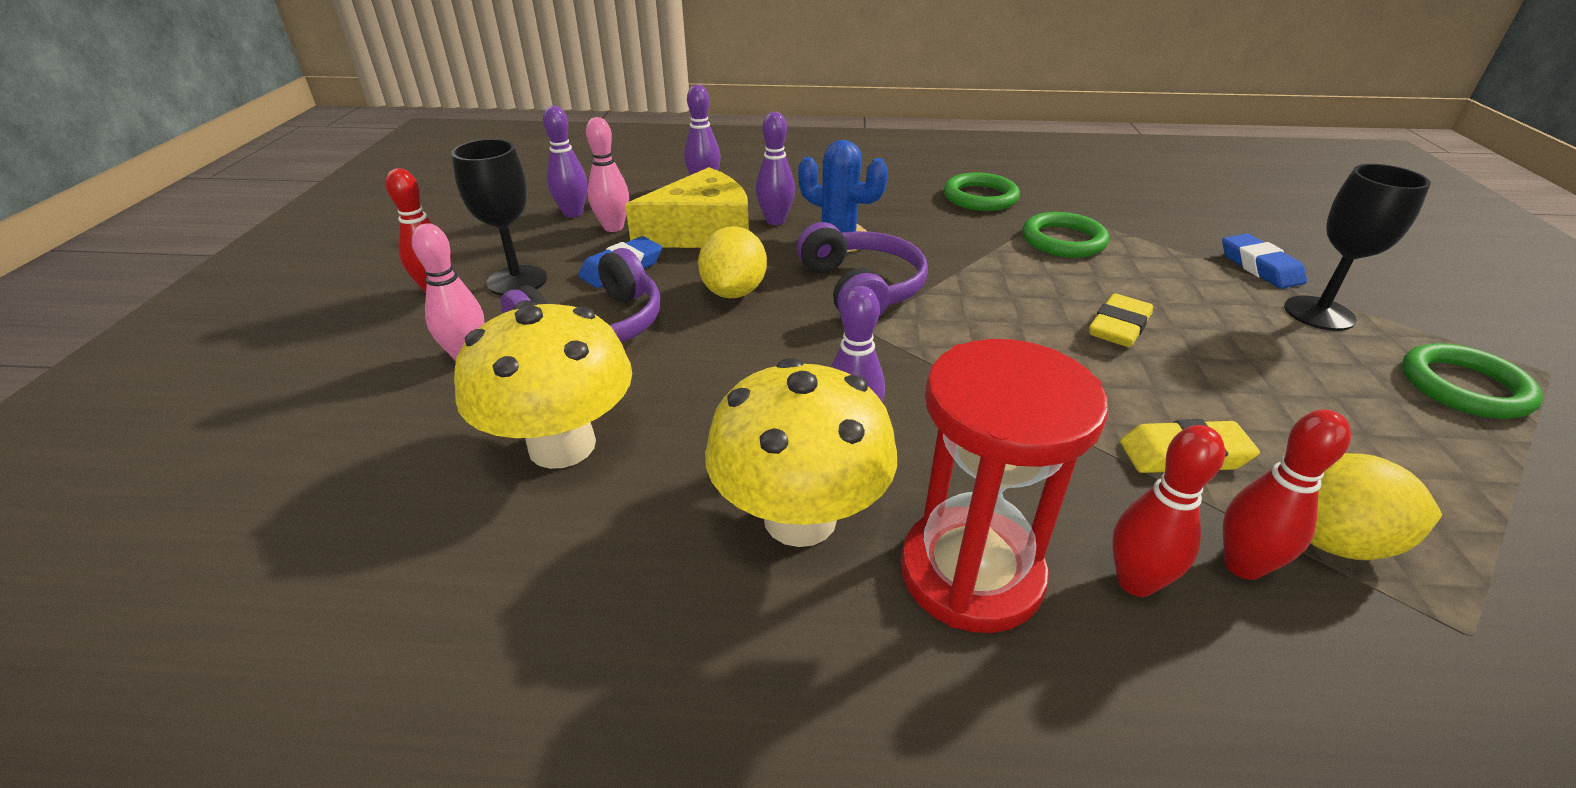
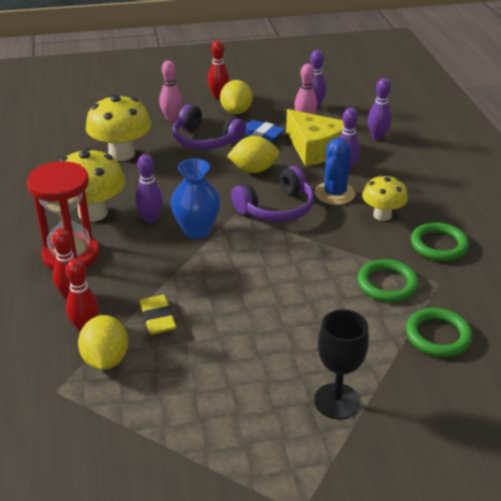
camera: 75 degrees right, 0 degrees up
black goblet [451,139,547,296] -> yellow lemon [220,80,253,114]
yellow eraser [1089,293,1153,347] -> none
blue eraser [1222,234,1307,289] -> none
green ring [1402,343,1543,419] -> green ring moved to [406,308,473,357]
none -> blue vase [171,158,220,239]
none -> yellow mushroom [362,175,408,221]

